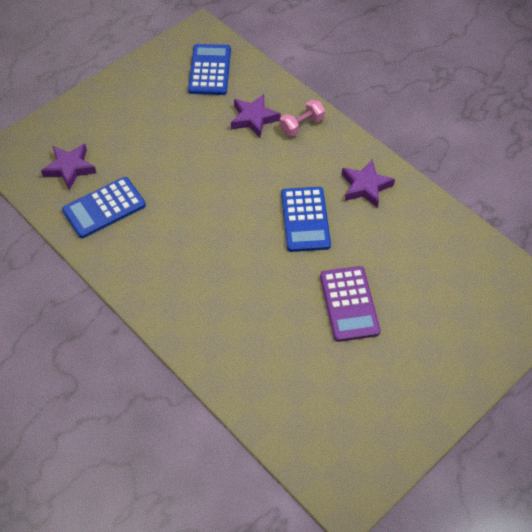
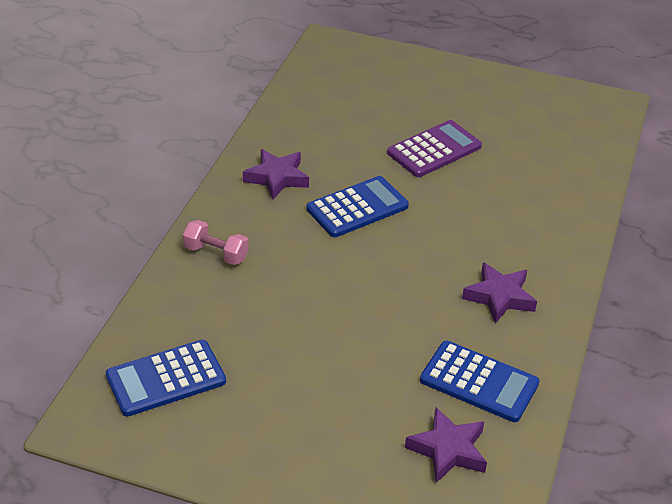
camera: 120 degrees left, 15 degrees down
purple star [231,94,281,138] -> purple star moved to [462,262,537,324]

